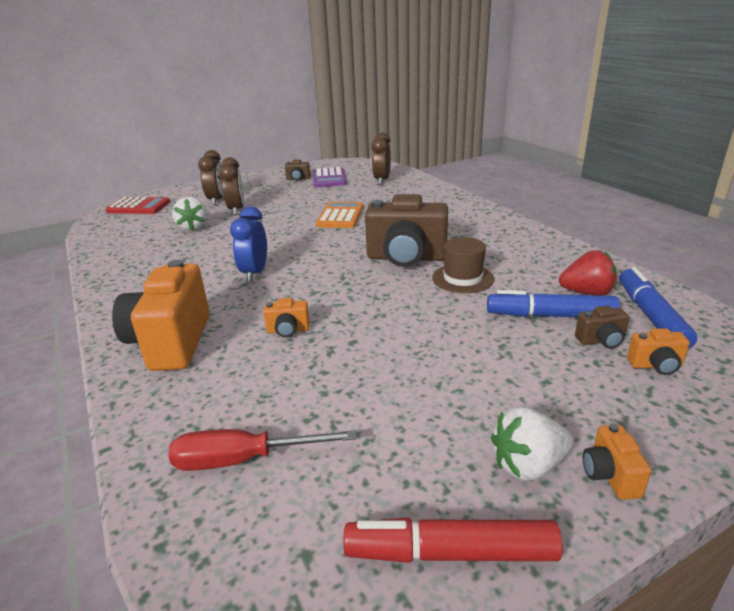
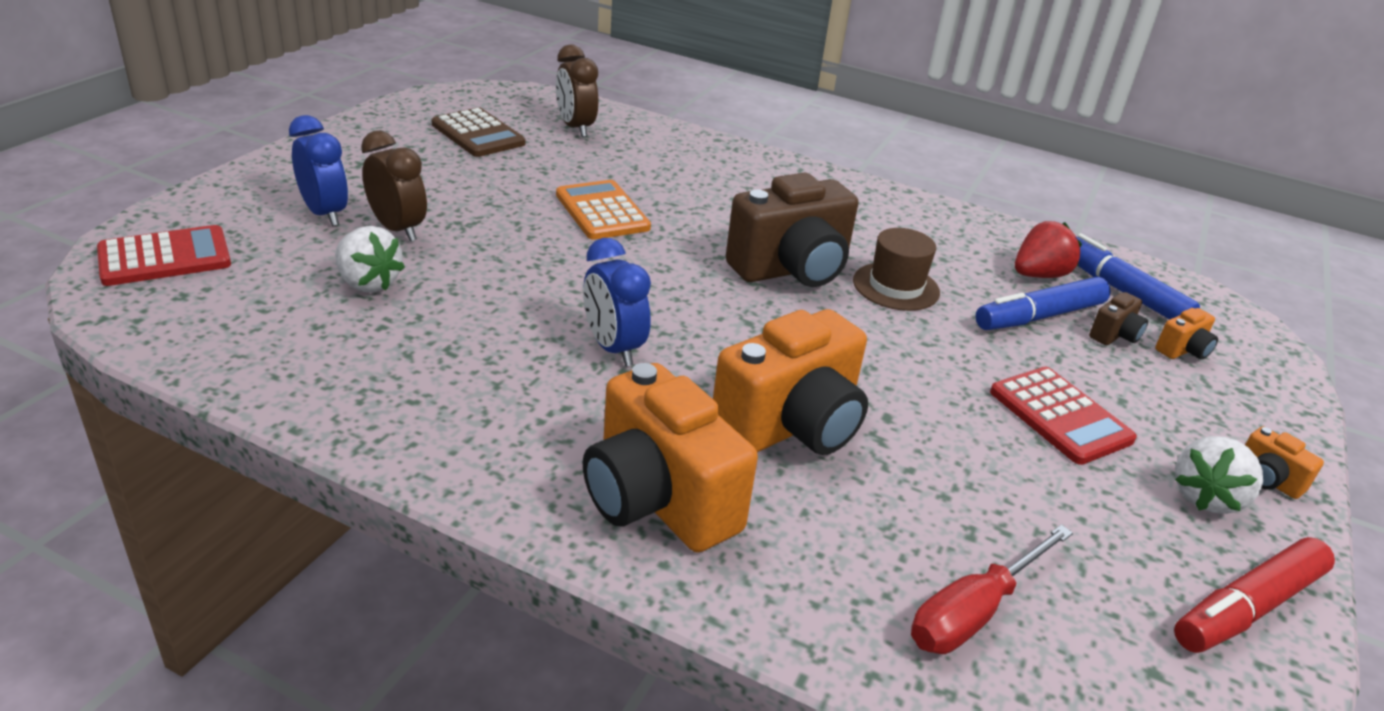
camera: 40 degrees left, 5 degrees up
brown clock [198,150,223,205] -> blue clock [289,115,348,226]
orange camera [264,298,310,337] -> orange camera [713,309,868,455], size x2.31
brown camera [285,160,310,180] -> none
purple calculator [313,167,346,187] -> brown calculator [431,107,525,157]
none -> red calculator [990,367,1137,465]

